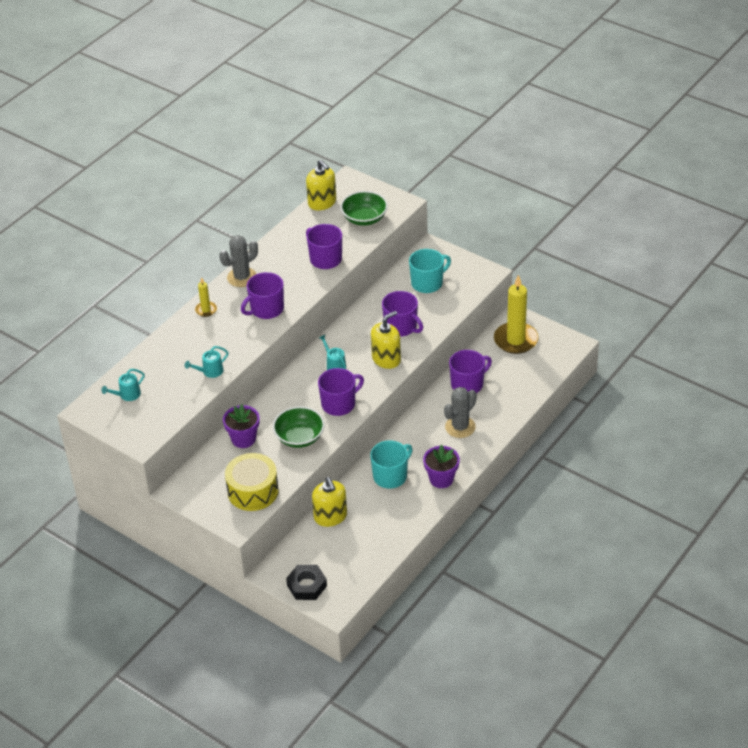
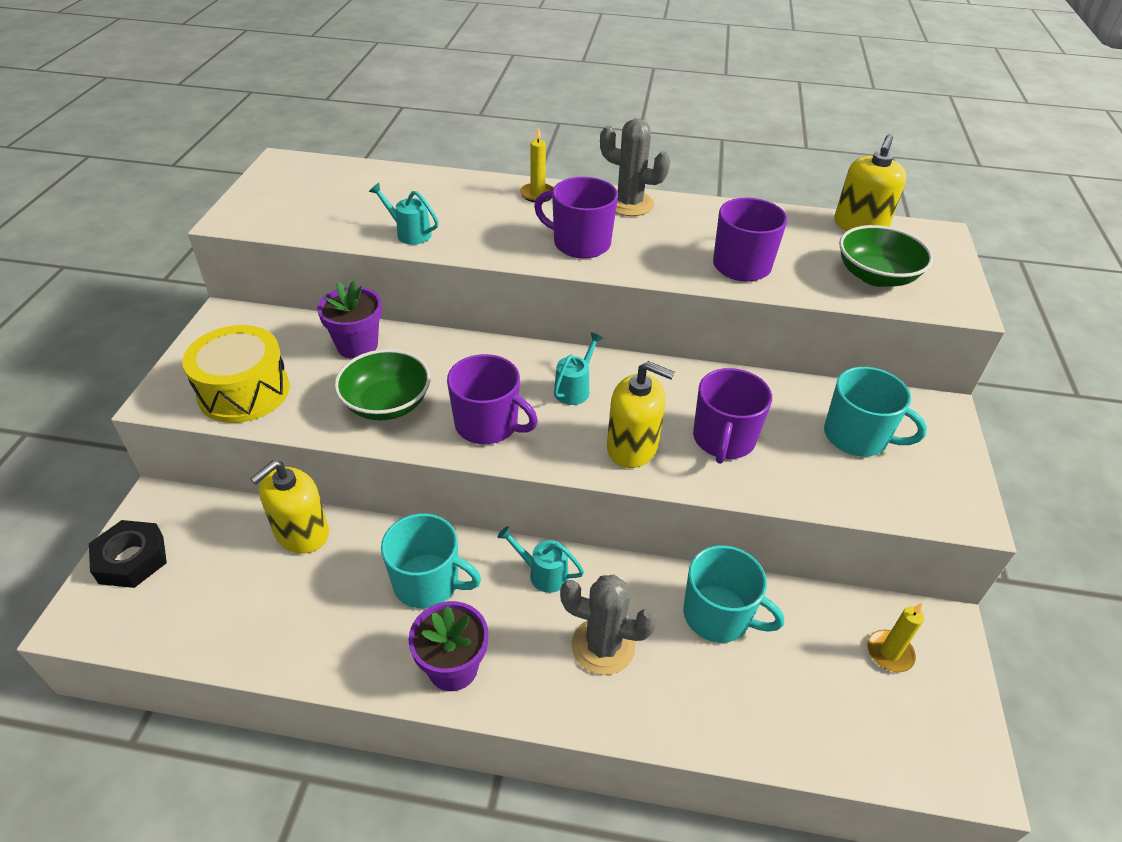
camera: 60 degrees right, 0 degrees up
turquoise watering can [101,369,145,401] -> turquoise watering can moved to [498,526,584,593]
purple mug [449,350,492,393] -> turquoise mug [683,545,784,643]
yellow candle [494,275,538,354] -> yellow candle [867,603,924,672], size x0.48

